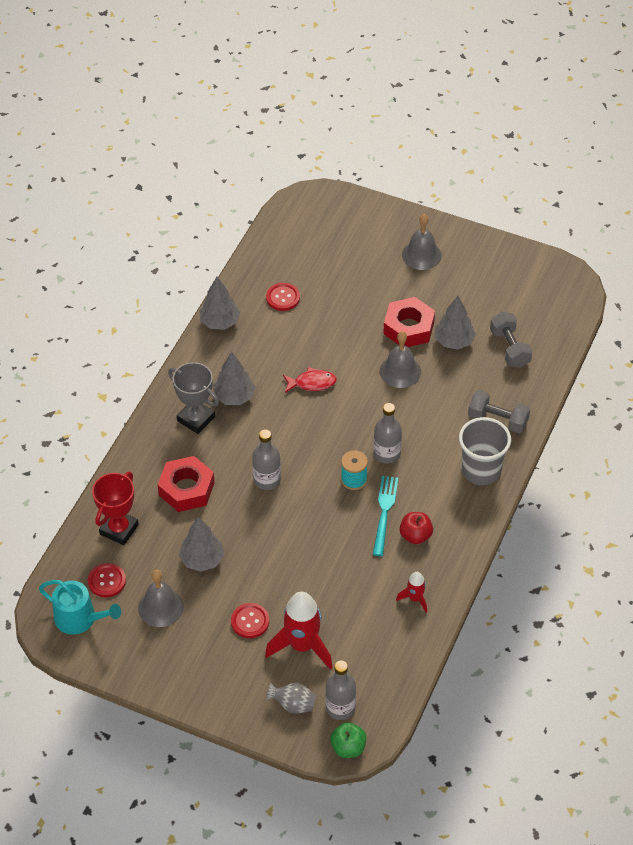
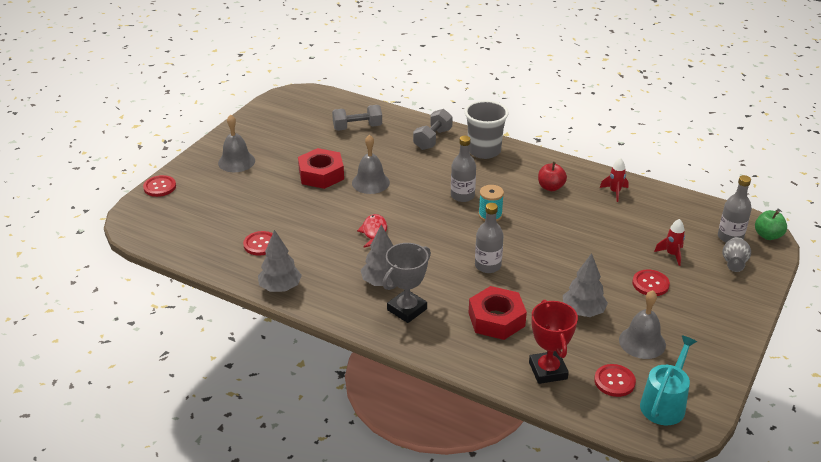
camera: 85 degrees left, 15 degrees down
red trophy [92,472,139,545] -> red trophy turned 45 degrees clockwise [529,300,578,384]
red rocket [265,592,333,670] -> red rocket [654,219,685,266], size x0.50
turquoise fork [373,476,398,556] -> none
grey tree [435,296,476,349] -> none
none -> red button [143,175,176,197]

